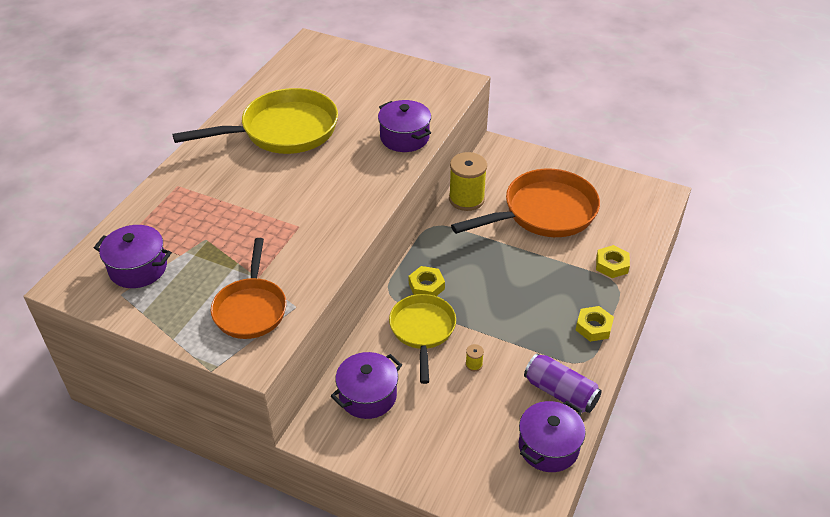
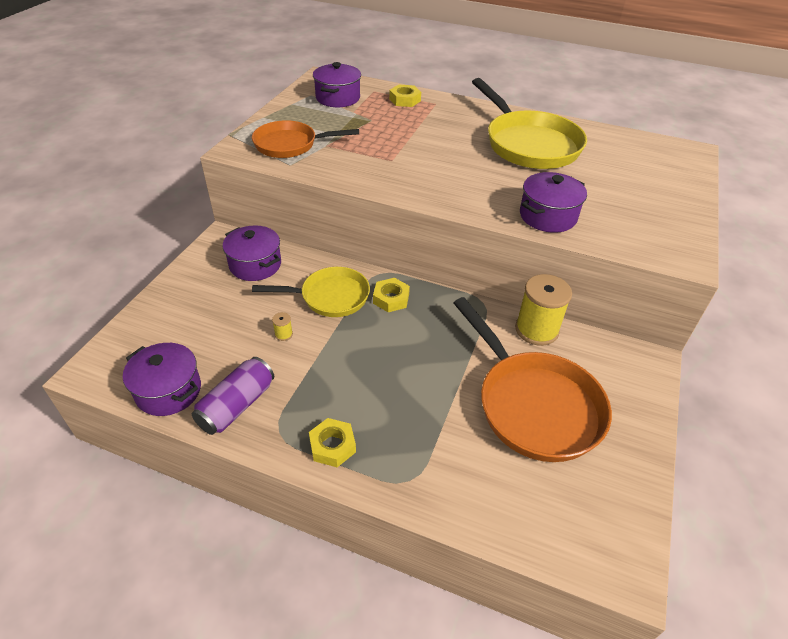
camera: 85 degrees right, 0 degrees up
yellow nut [596,245,630,278] -> yellow nut moved to [389,85,421,107]

